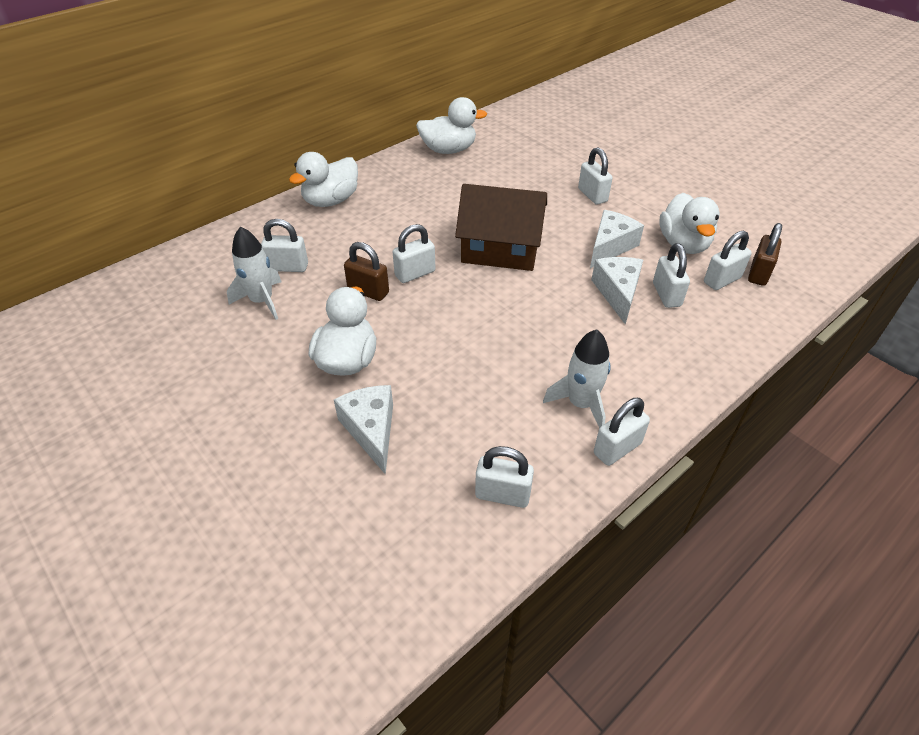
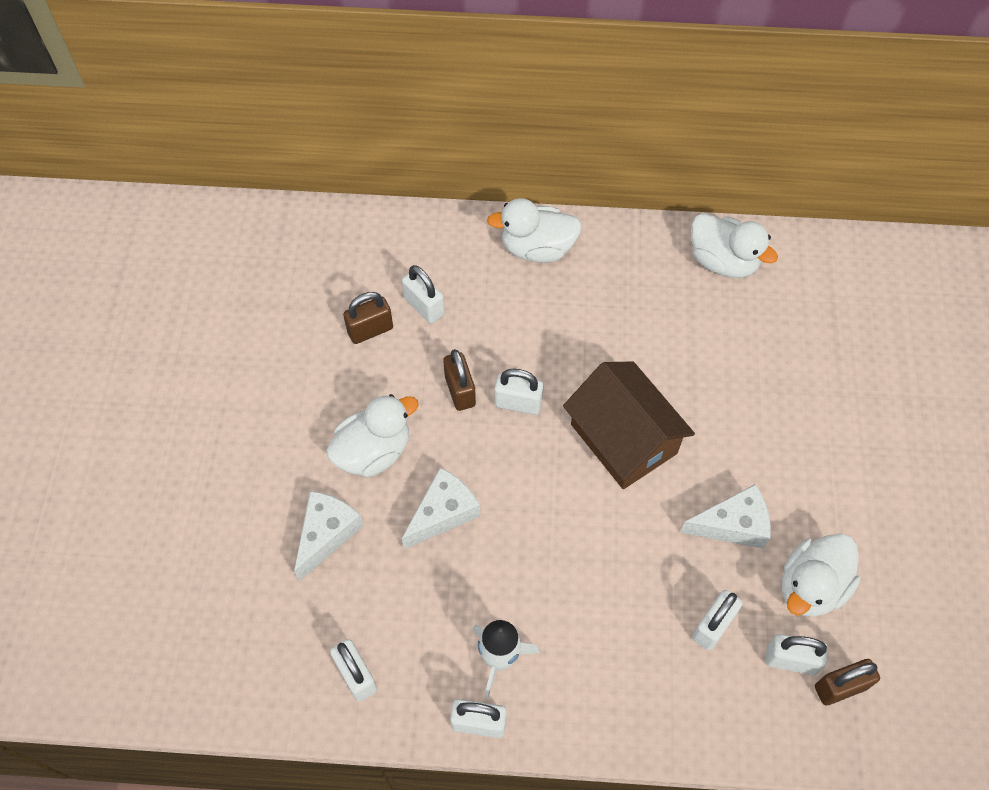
camera: 45 degrees right, 15 degrees up
white rocket [227,226,282,320] -> brown padlock [343,292,393,344]
white padlock [578,147,612,205] -> none
white cheese [591,257,643,324] -> white cheese moved to [402,467,480,549]

